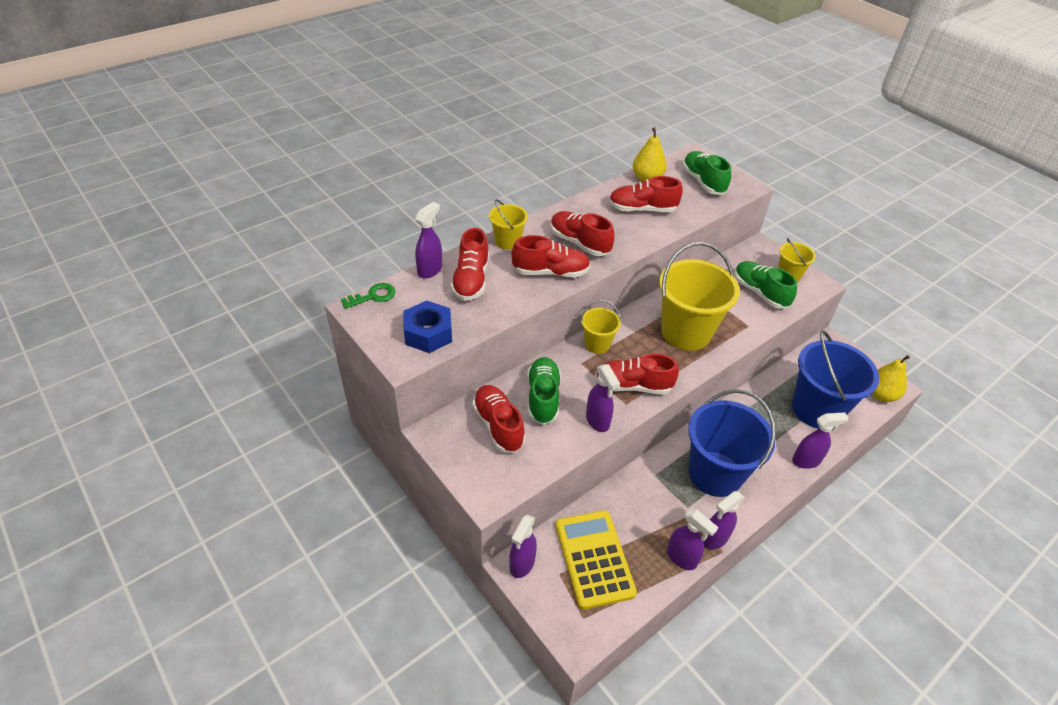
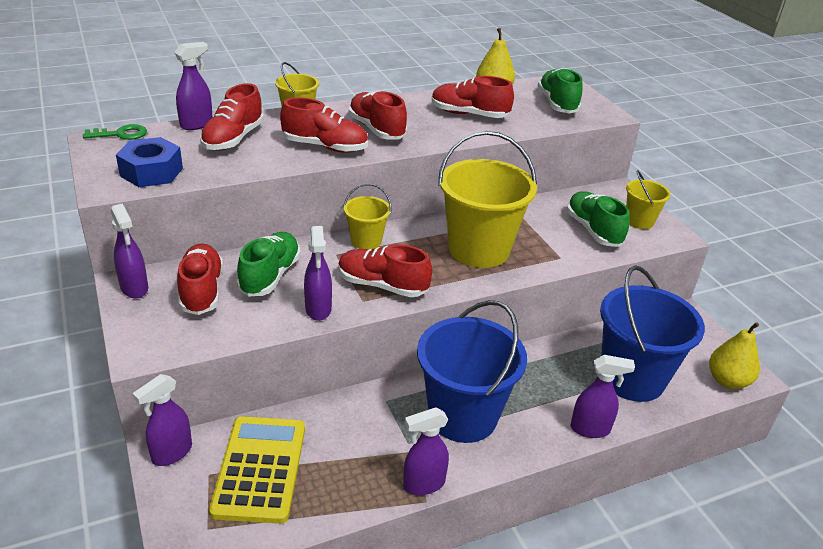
camera: 15 degrees right, 10 degrees down
purple spray bottle [667,509,719,570] -> purple spray bottle moved to [111,204,148,298]

